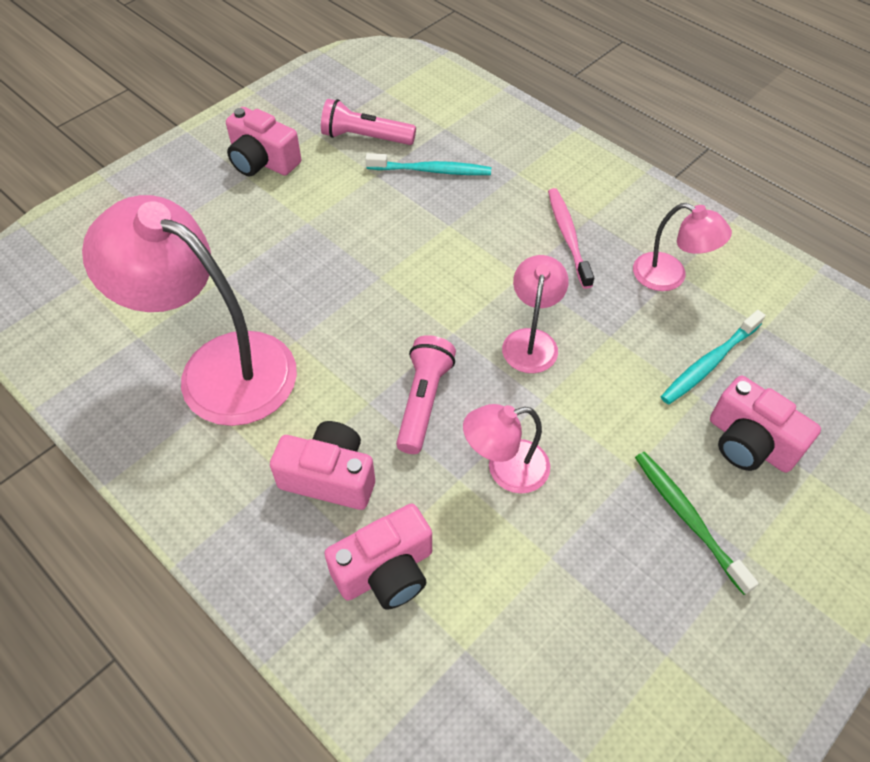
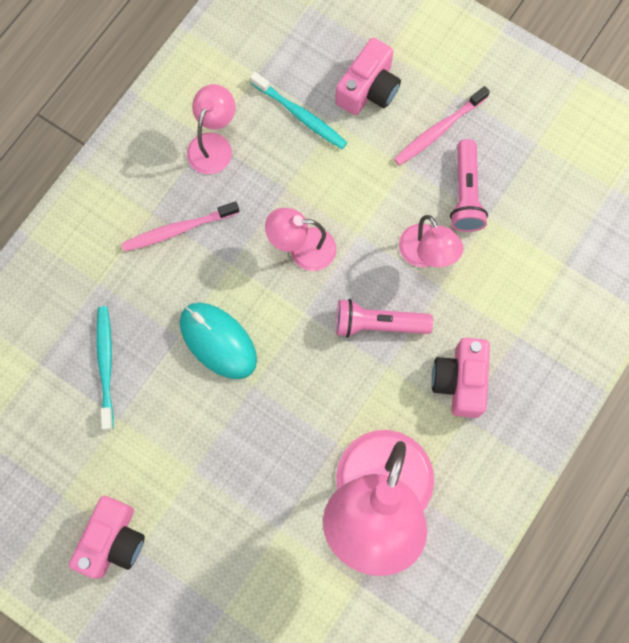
camera: 100 degrees left, 20 degrees up
pink flashlight [321,99,416,145] -> pink flashlight moved to [450,139,488,232]
pink camera [324,503,432,610] -> none
green toothbrush [635,452,759,595] -> pink toothbrush [394,86,490,166]
none -> turquoise mouse [180,303,257,379]

